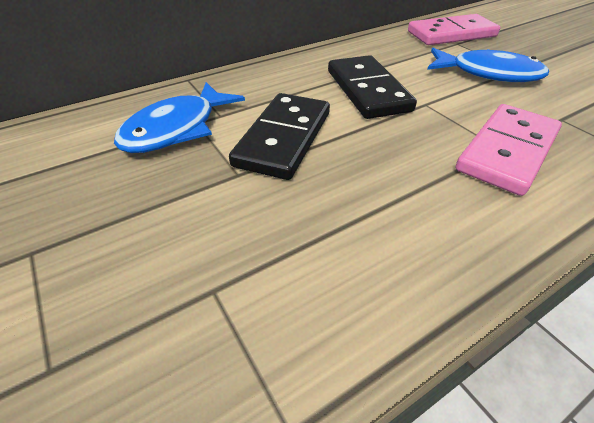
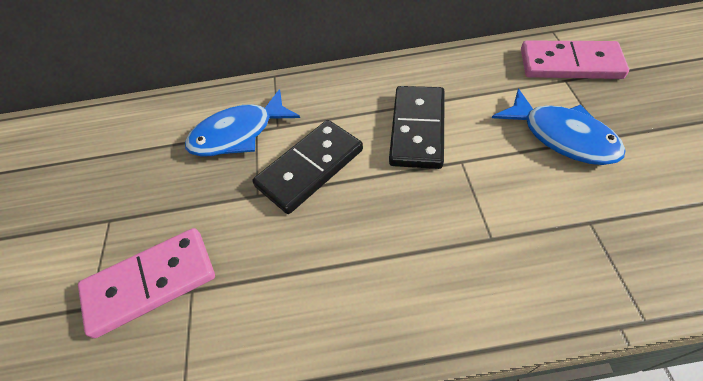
camera: 30 degrees right, 10 degrees up
pink domino [456,104,562,196] -> pink domino moved to [78,228,215,338]

